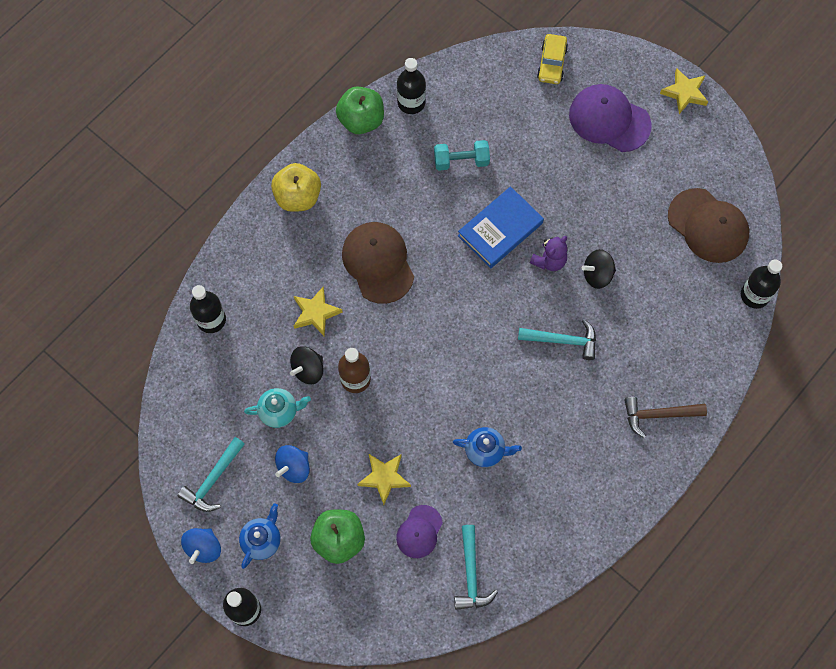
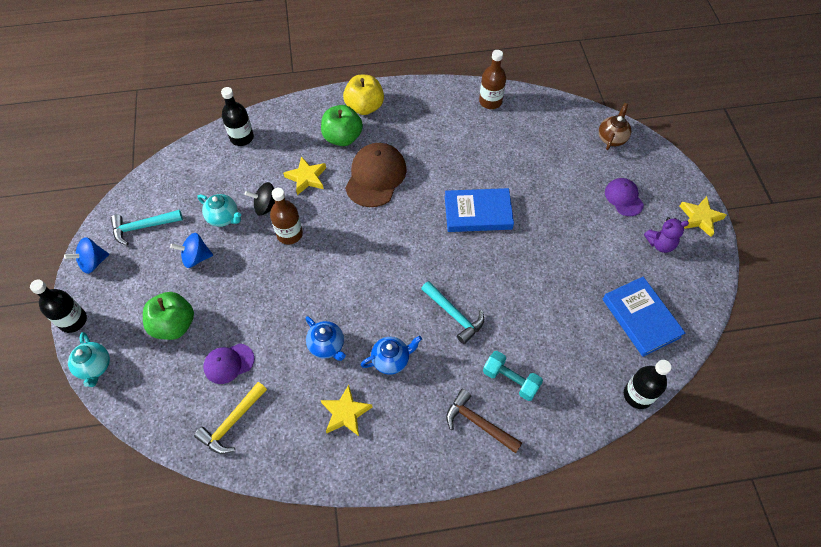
camera: 40 degrees right, 10 degrees down
blue teapot [239,503,281,569] -> blue teapot moved to [361,336,422,375]
green apple [336,87,384,134] -> green apple moved to [321,105,363,146]
yellow star [358,454,411,505] -> yellow star moved to [321,385,372,436]
black bottle [397,58,426,114] -> brown bottle [479,50,506,109]
turquoise dumbbell [434,140,490,171] -> turquoise dumbbell moved to [483,351,543,401]
turquoise hammer [454,525,498,610] -> yellow hammer [194,382,267,454]
purple teddy bear [530,236,567,271] -> purple teddy bear moved to [644,217,689,253]
yellow car [537,34,568,84] -> brown teapot [599,103,631,150]
purple cap [569,84,652,152] -> purple cap [605,178,644,216], size x0.58
black spinning top [582,249,616,289] -> none
brown cap [668,188,750,263] -> blue book [603,277,685,357]
none -> turquoise teapot [68,332,110,387]

